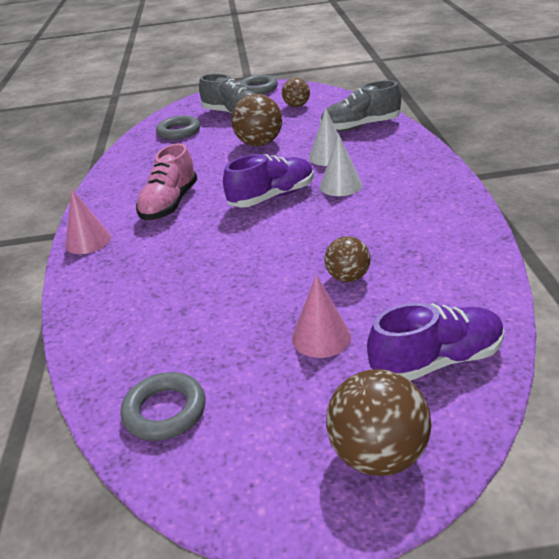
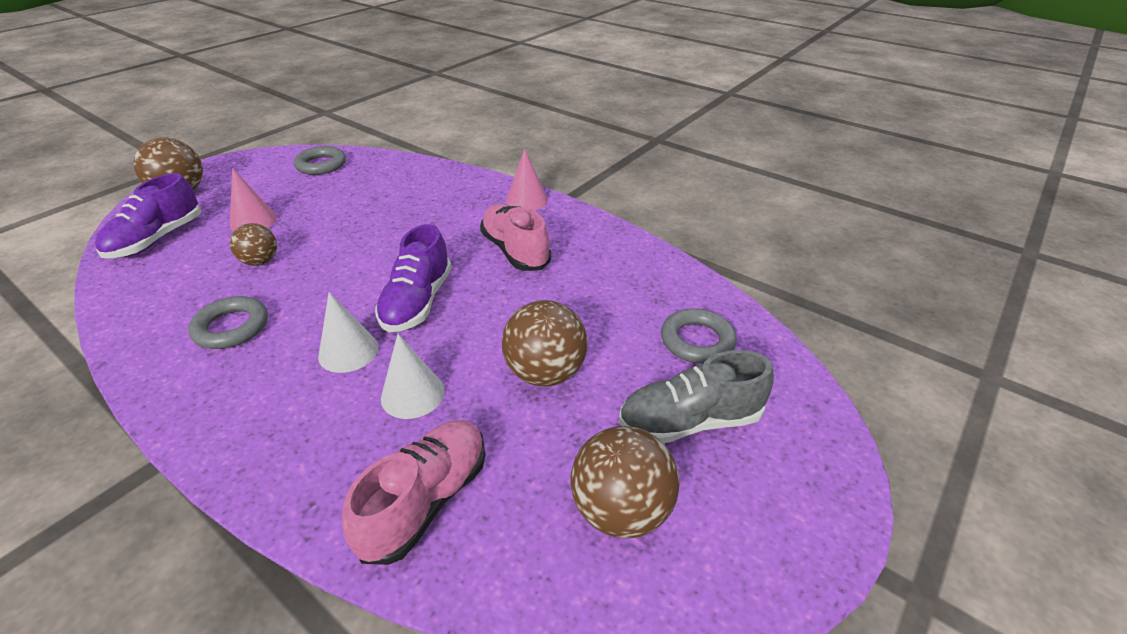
camera: 130 degrees right, 5 degrees up
grey ring [240,75,278,94] -> grey ring moved to [188,296,268,349]
brown ball [282,78,310,107] -> brown ball [570,426,679,538], size x1.60
grey shoe [320,80,401,131] -> pink shoe [342,420,486,565]

